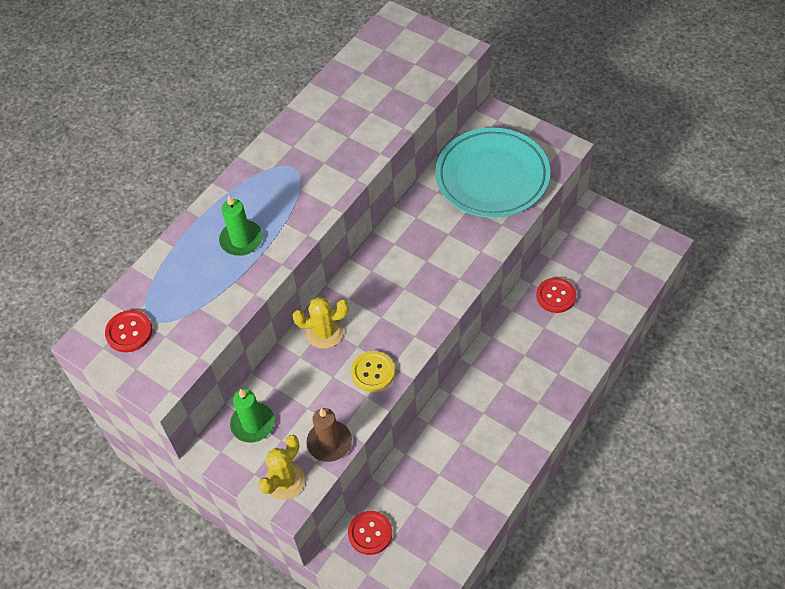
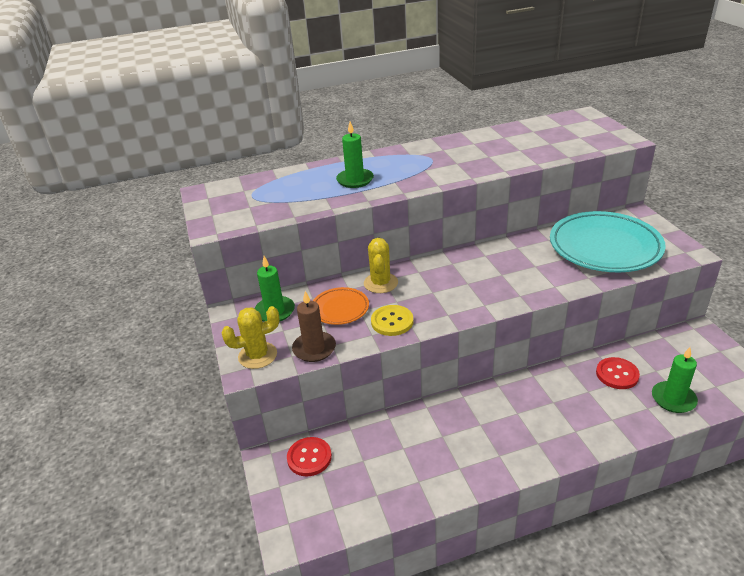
camera: 35 degrees right, 20 degrees down
red button [105,310,152,352] -> none
yellow cactus [293,297,349,349] -> yellow cactus turned 60 degrees clockwise [364,238,398,293]
none -> orange plate [313,287,369,325]
none -> green candle [652,347,698,413]

